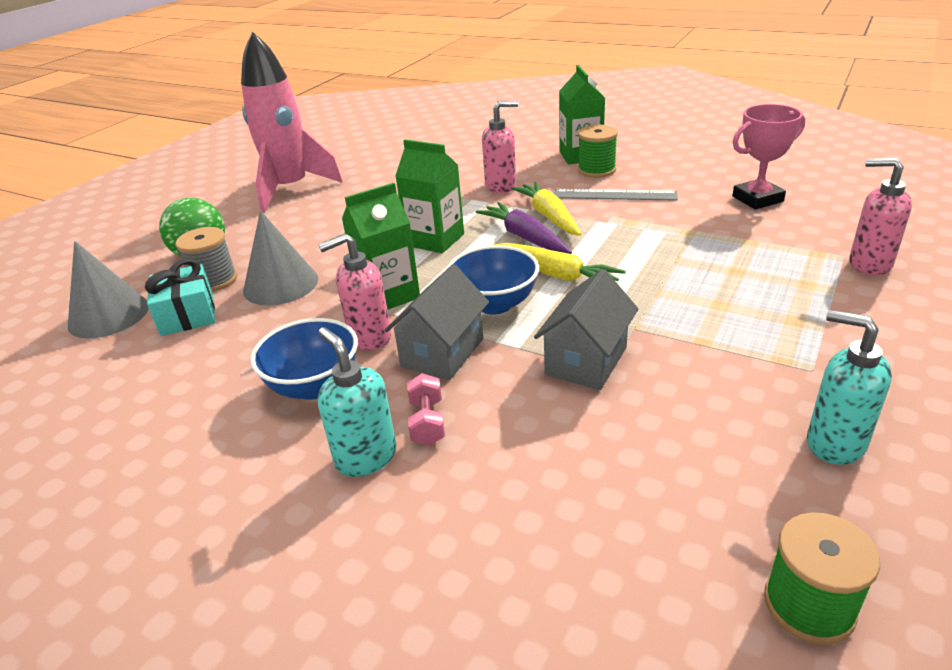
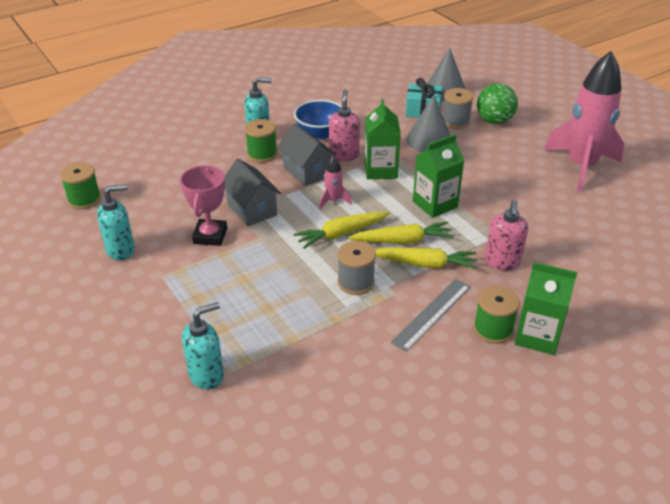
camera: 115 degrees right, 5 degrees up
pink dumbbell [407,373,445,446] -> green spool [245,119,277,163]
blue bowl [447,245,539,314] -> pink rocket [319,155,352,209]
purple carrot [476,202,572,254] -> yellow carrot [348,222,454,244]
pink trophy [732,104,805,209] -> pink trophy moved to [180,165,227,246]
pink soap dispenser [849,158,912,276] -> turquoise soap dispenser [182,302,224,390]
none -> grey spool [337,241,376,295]

